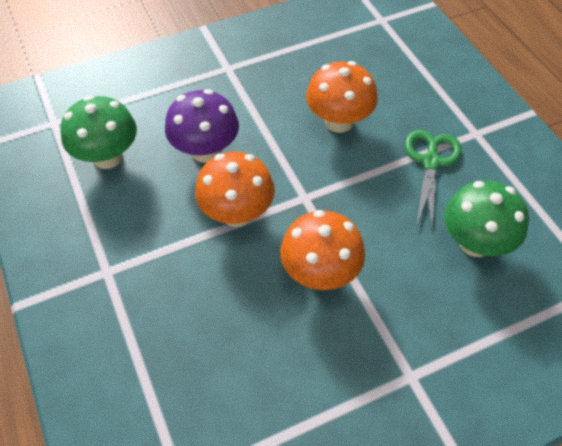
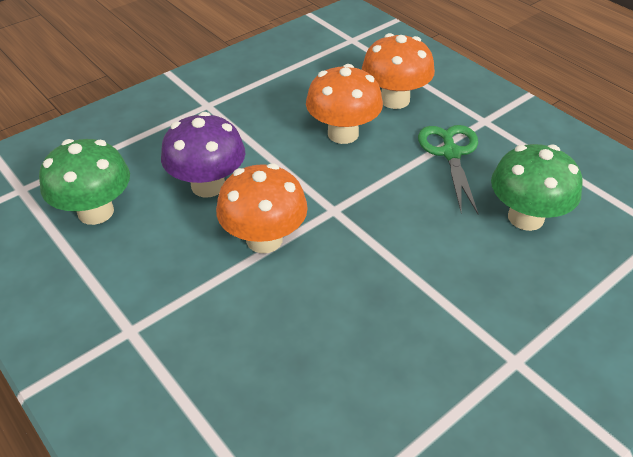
camera: 15 degrees left, 10 degrees down
orange mushroom [280,210,365,290] -> orange mushroom moved to [362,33,435,109]

